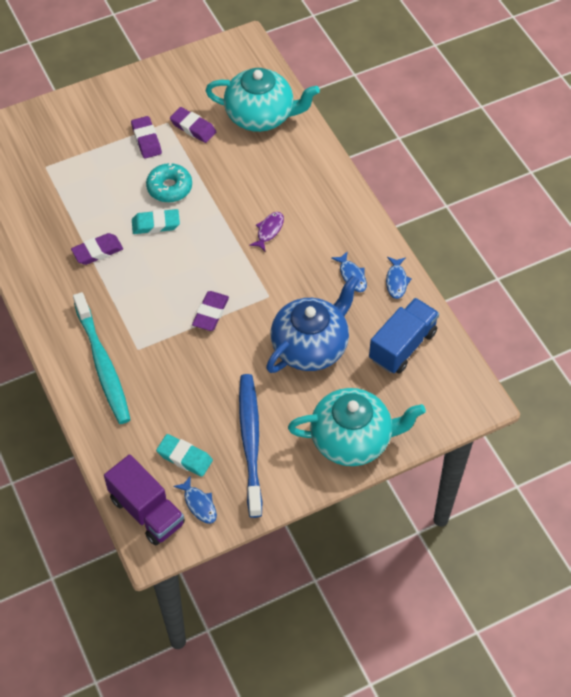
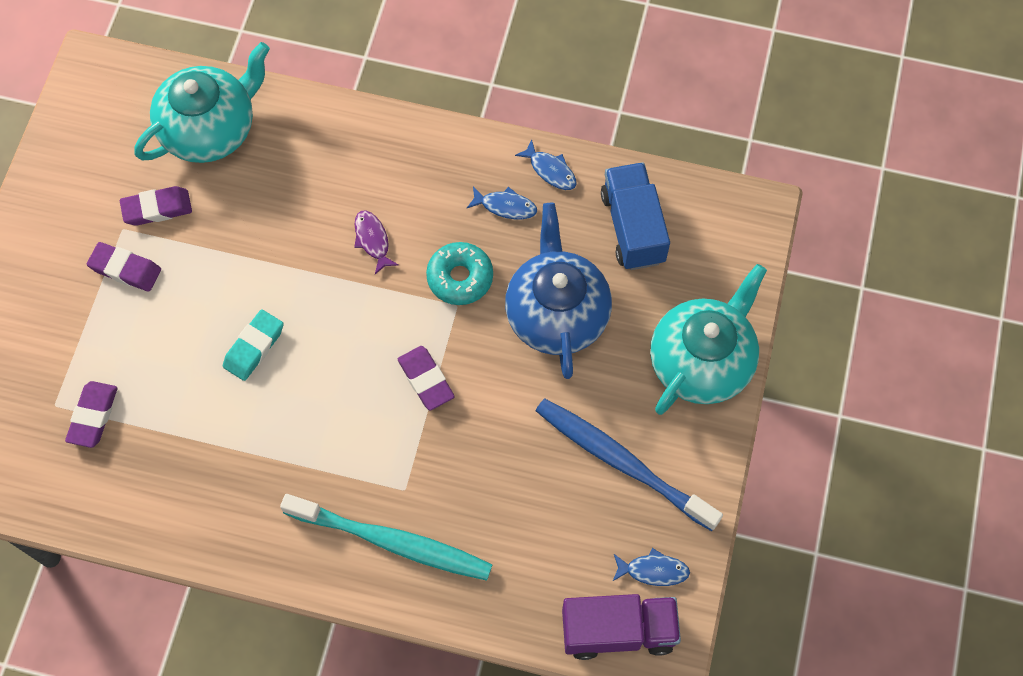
camera: 50 degrees left, 10 degrees up
purple eraser [71,233,123,265] -> purple eraser moved to [65,381,117,448]
turquoise donut [146,163,192,203] -> turquoise donut moved to [426,242,493,305]
turquoise eraser [156,434,213,477] -> none

